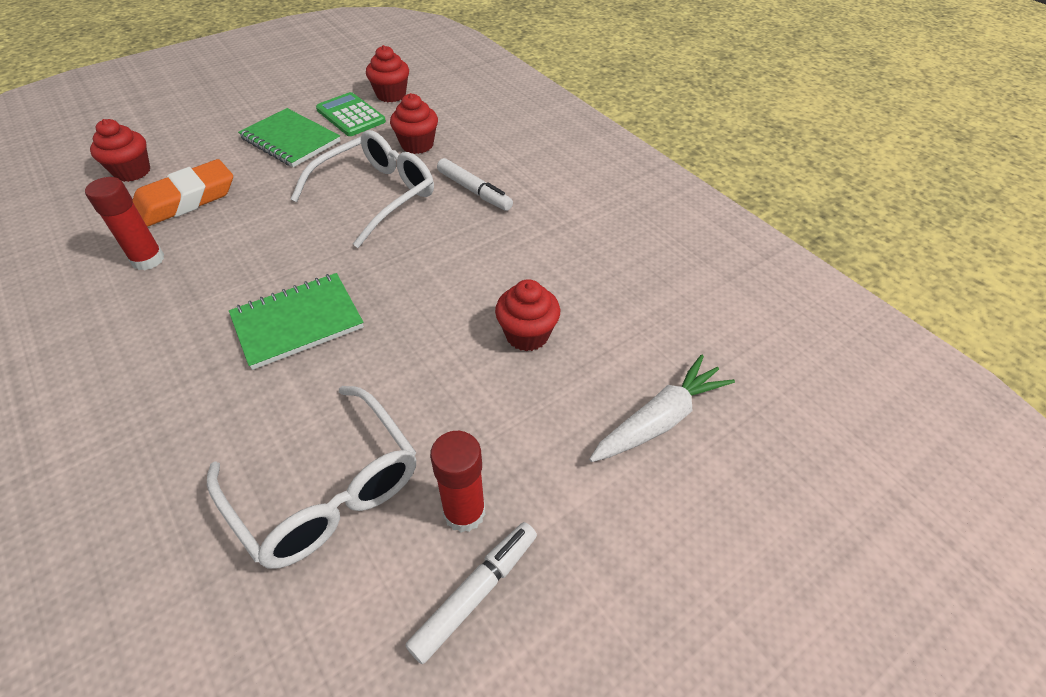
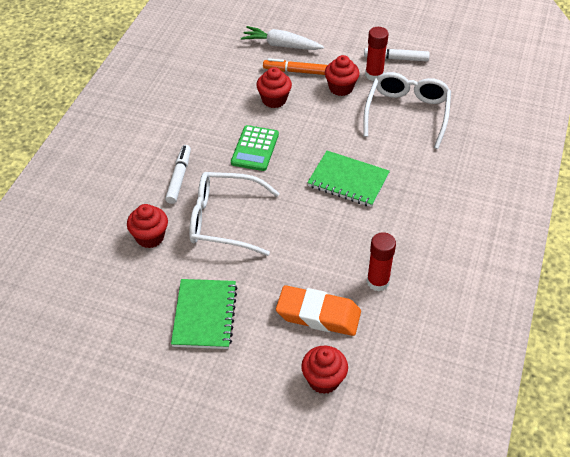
camera: 125 degrees left, 0 degrees up
green calculator [316,92,386,136] -> green calculator moved to [231,125,279,171]
red cupcake [366,45,409,102] -> red cupcake moved to [325,55,360,96]
none -> orange marker [263,58,327,75]

